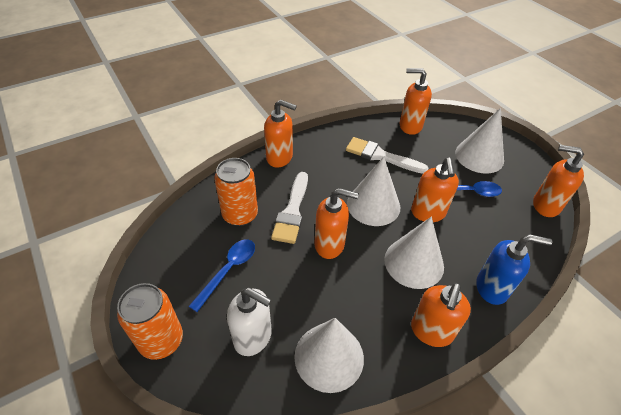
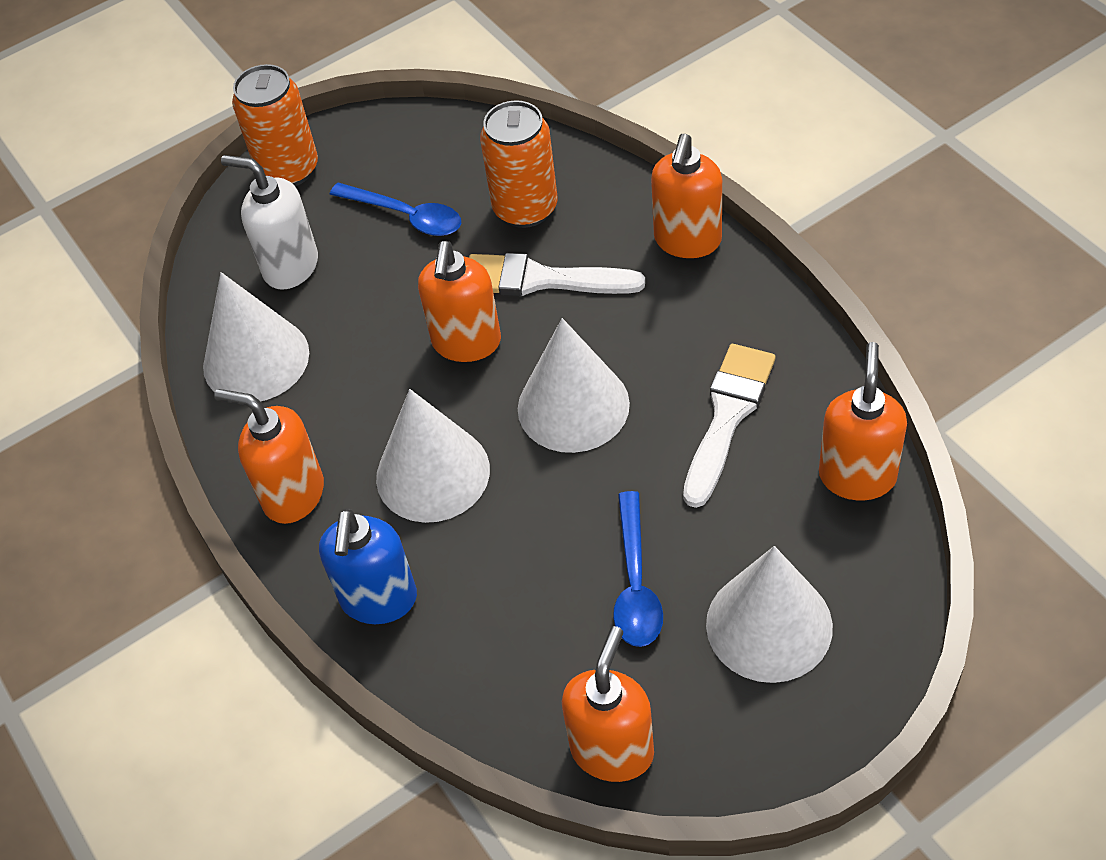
camera: 95 degrees right, 5 degrees up
white soap dispenser [227,288,272,356] -> white soap dispenser turned 90 degrees clockwise [221,155,318,290]
orange soap dispenser [411,158,459,222] -> none

